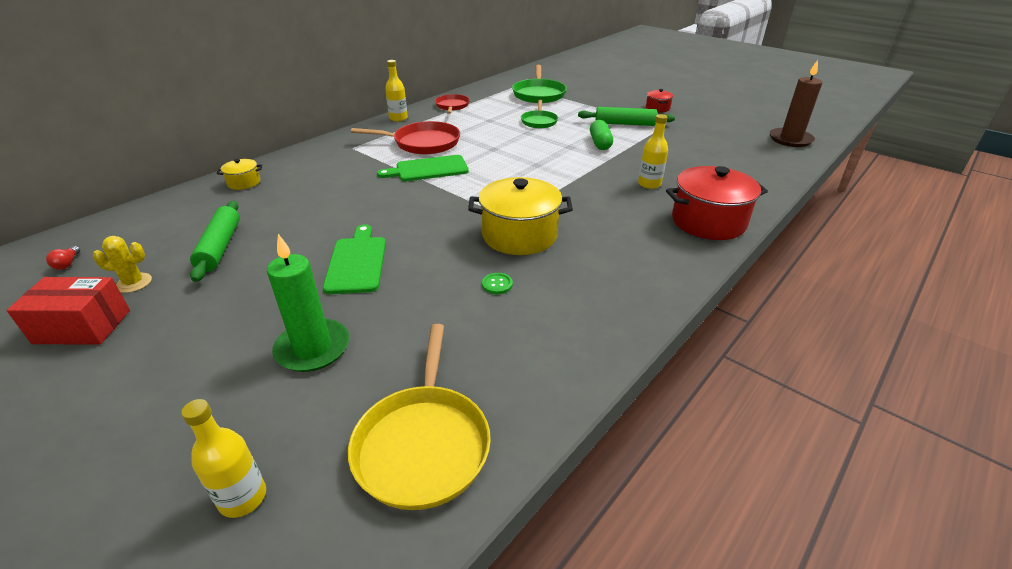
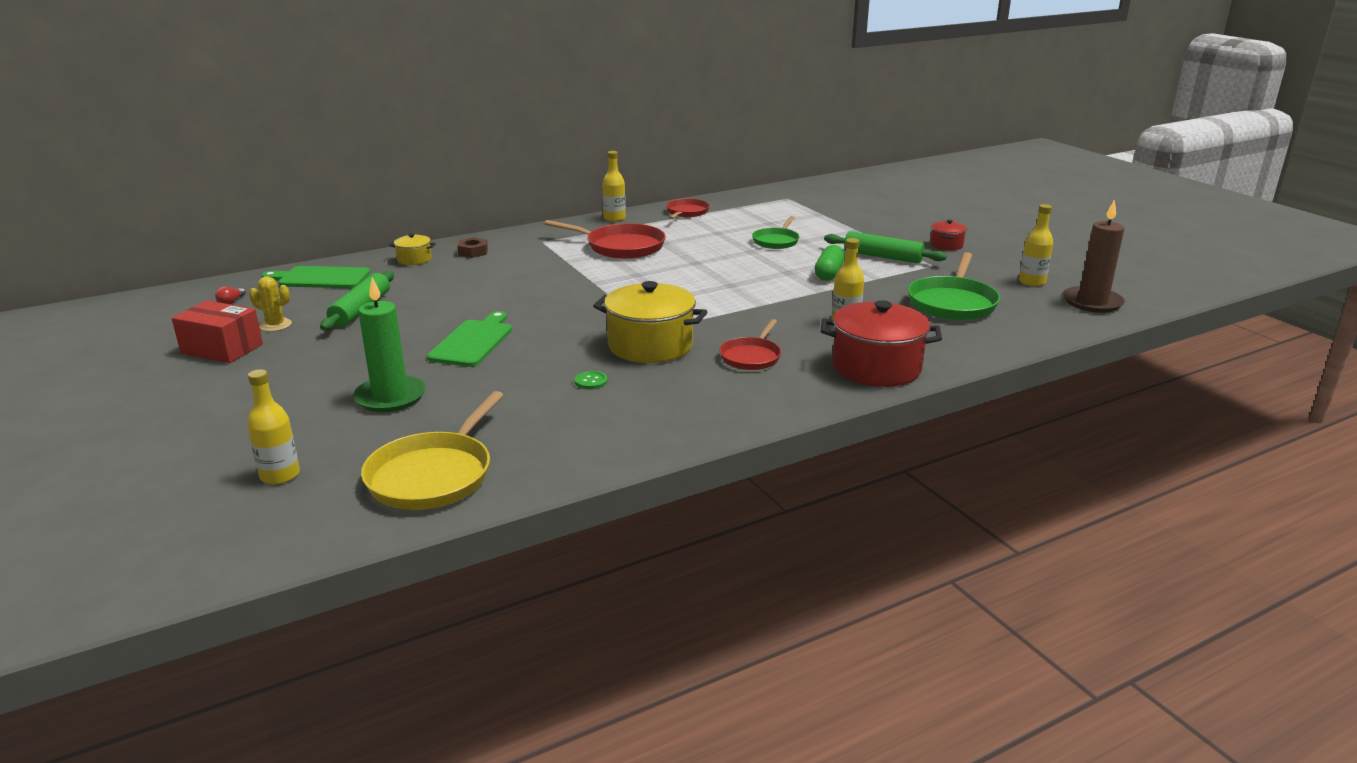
camera: 20 degrees right, 10 degrees down
green cutting board [377,155,469,181] -> green cutting board moved to [262,266,370,288]
green pan [512,65,567,103] -> green pan moved to [908,252,1000,320]
none -> brown nut [457,237,488,258]
none -> red pan [719,319,781,370]
none -> yellow bottle [1019,204,1053,286]

